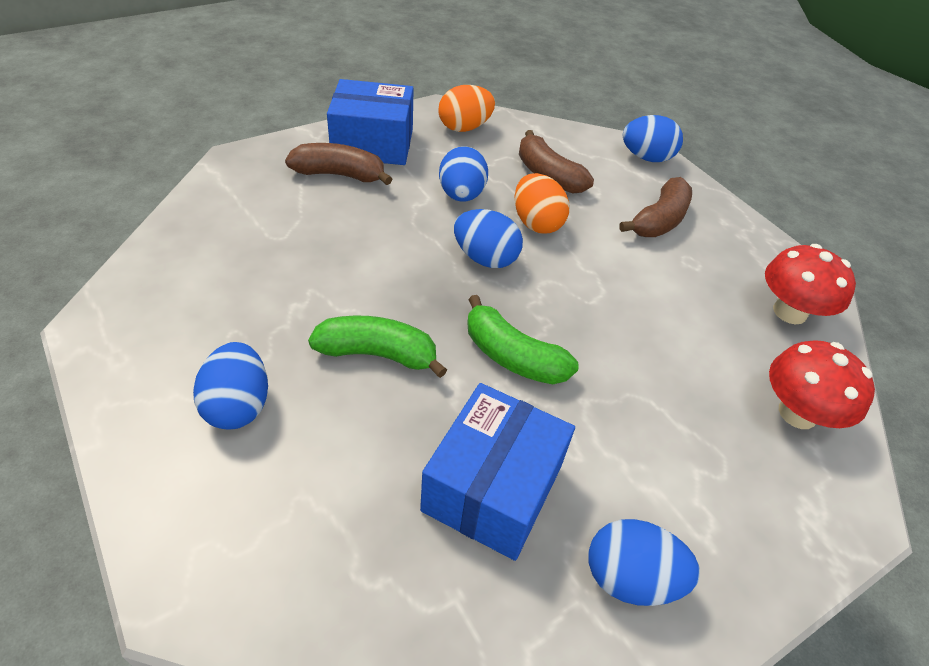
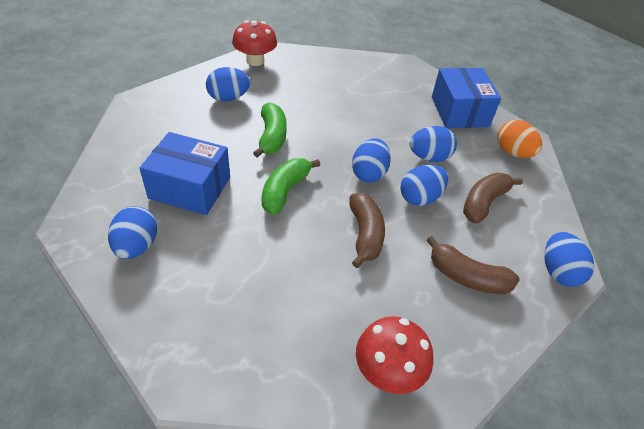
camera: 80 degrees right, 0 degrees up
brown banana [285,143,392,185] -> brown banana moved to [349,193,385,268]
orange egg [515,173,569,234] -> blue egg [400,165,448,206]
red mushroom [769,340,875,429] -> red mushroom moved to [232,21,277,66]

